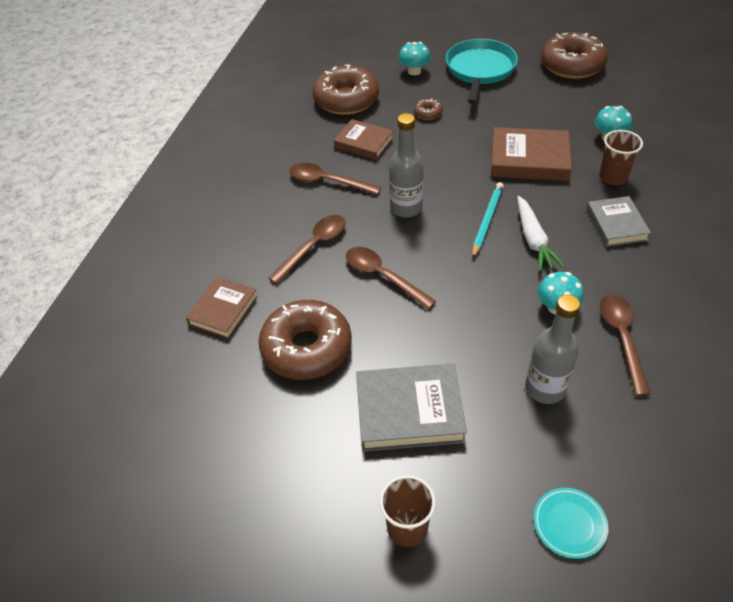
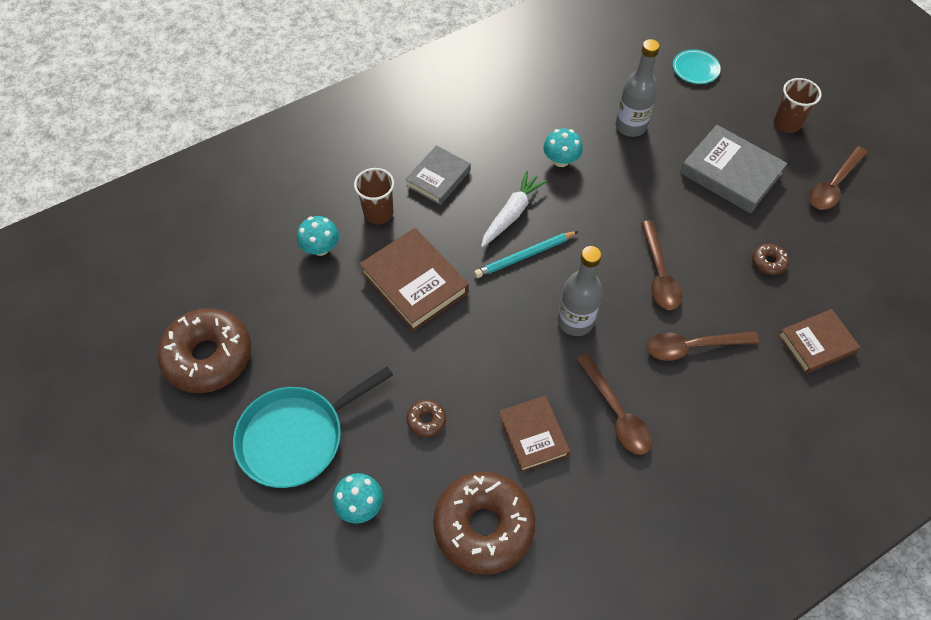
camera: 140 degrees left, 10 degrees up
brown donut [258,300,352,380] -> brown donut [752,244,789,275], size x0.42
brown spoon [600,294,651,396] -> brown spoon moved to [809,146,868,210]

